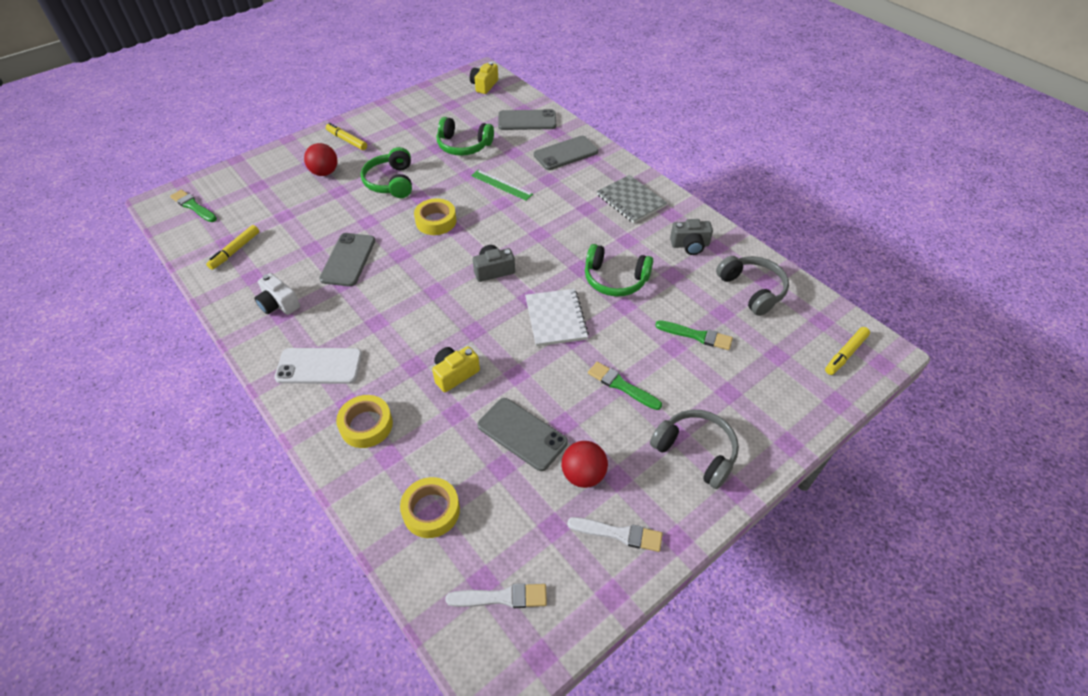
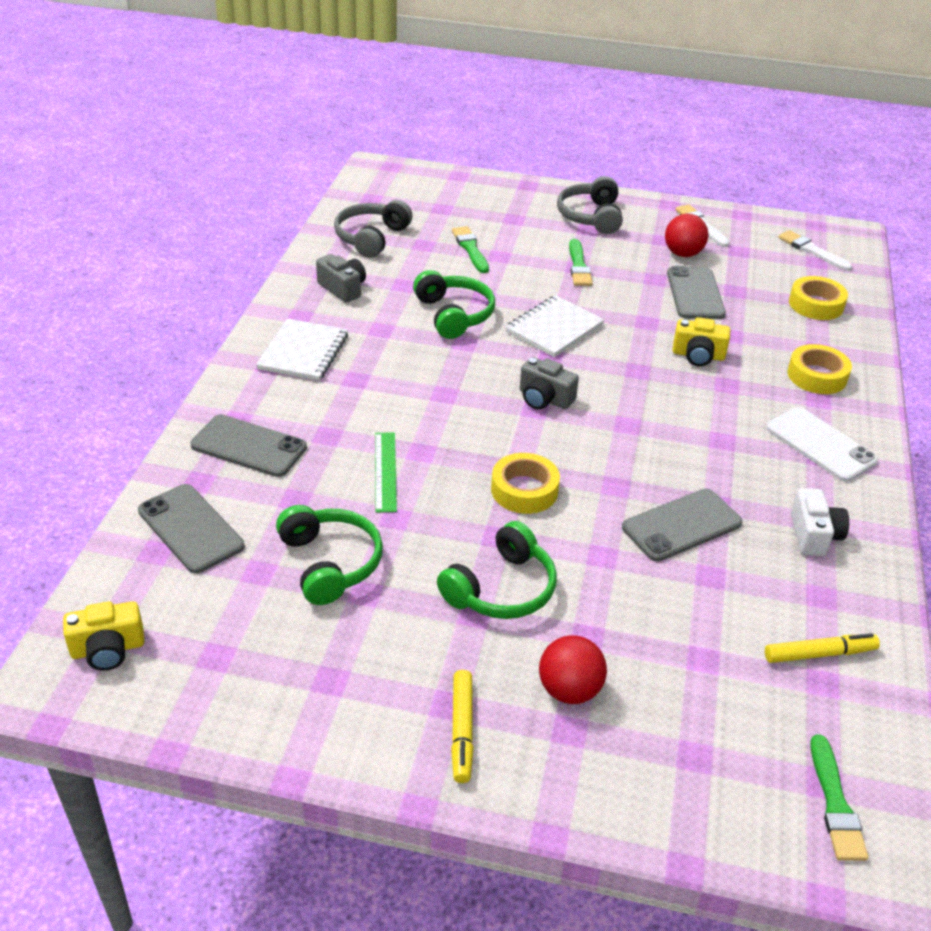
camera: 130 degrees left, 10 degrees down
grey notebook [597,175,667,223] -> white notebook [256,319,348,381]
yellow marker [825,327,870,375] -> none

